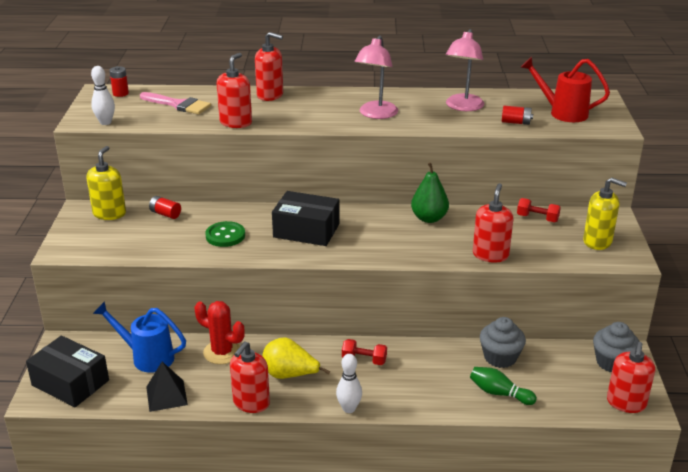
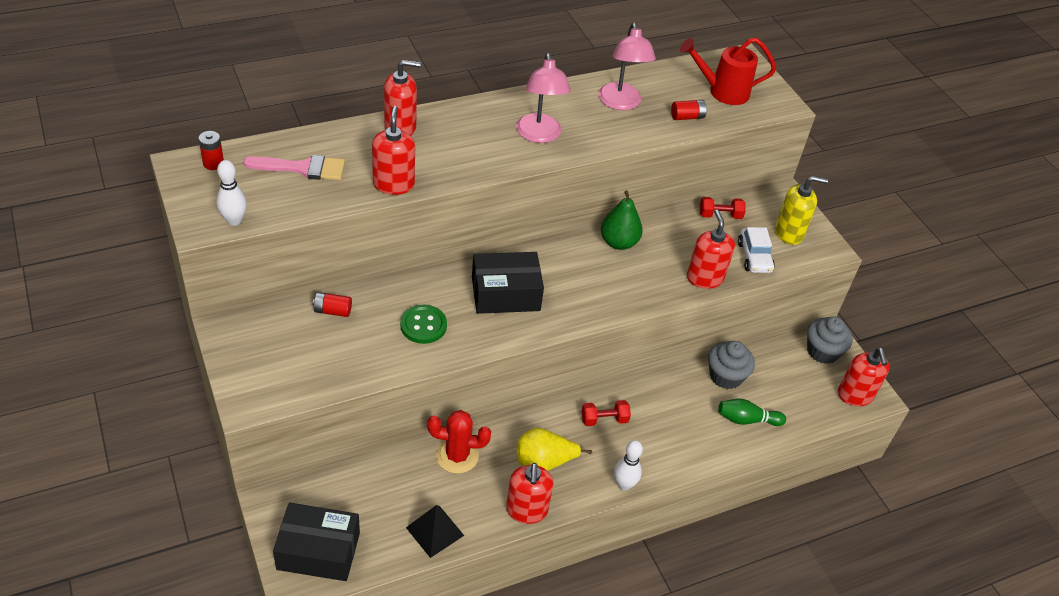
camera: 30 degrees left, 15 degrees up
yellow soap dispenser [86,146,126,220] -> none
blue watering can [93,301,186,373] -> none
none -> white car [738,227,775,273]

